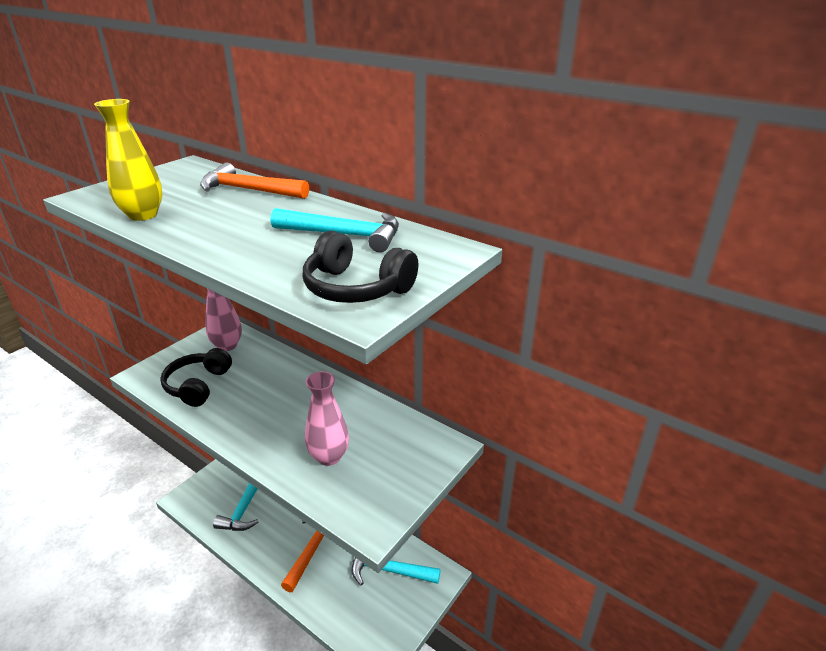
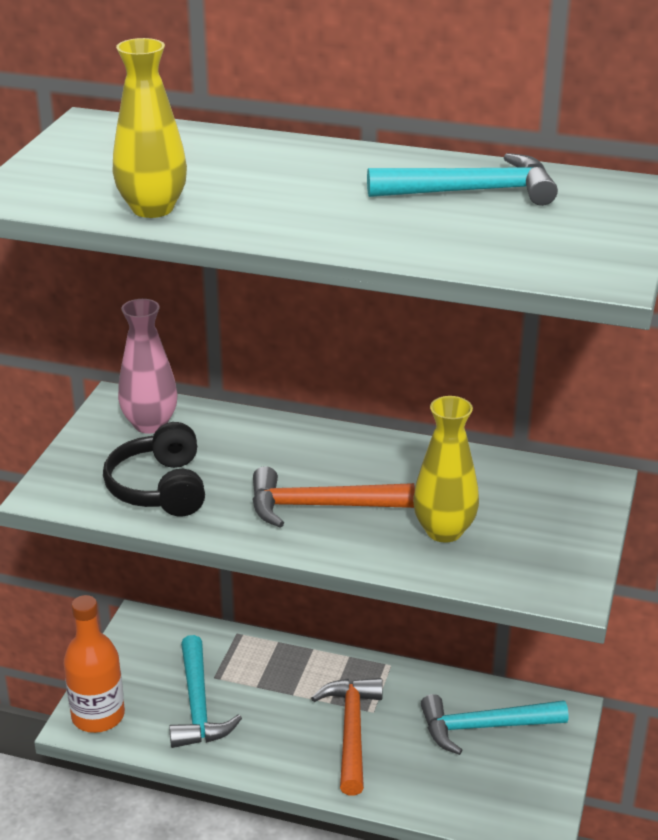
camera: 20 degrees left, 0 degrees up
orange hammer [200,163,309,199] -> orange hammer moved to [252,466,415,528]
black headphones [303,231,418,303] -> none
pink vase [305,371,349,466] -> yellow vase [413,396,479,543]
none -> orange bottle [64,595,125,733]

